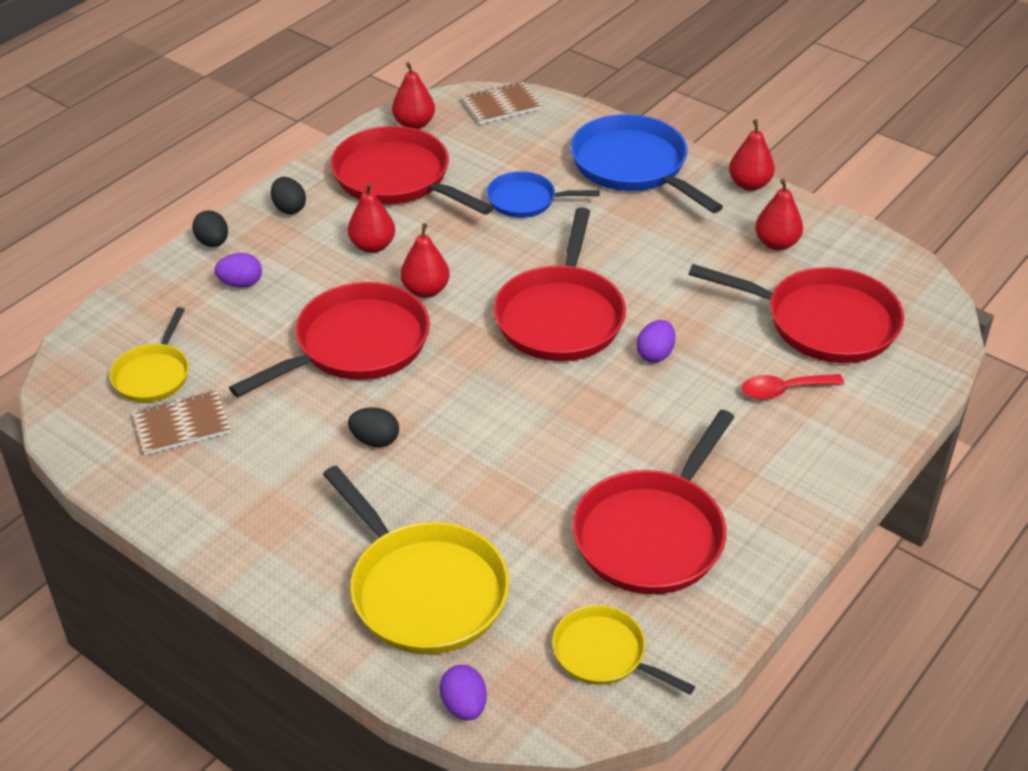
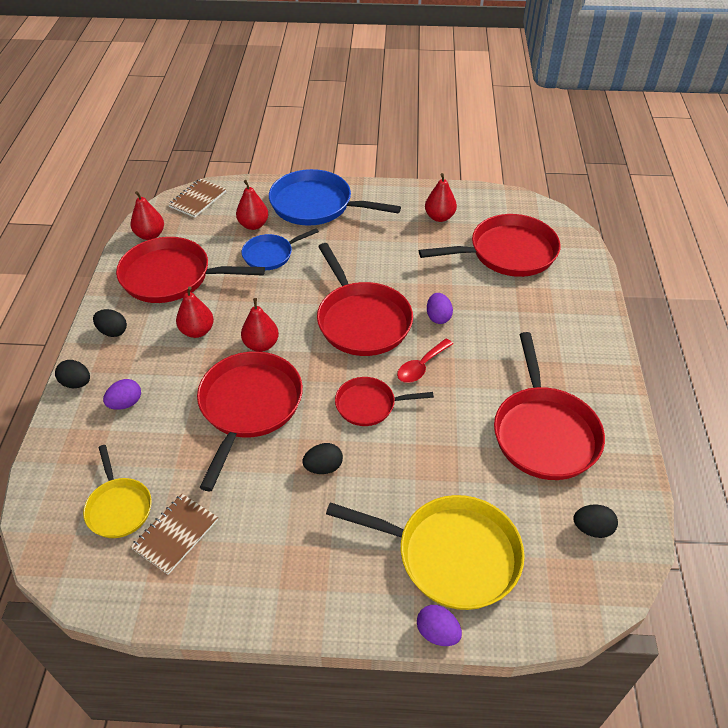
camera: 35 degrees left, 5 degrees up
purple egg [440,665,487,720] -> purple egg moved to [417,605,462,646]
yellow pan [552,605,695,694] -> black egg [573,504,618,538]
red pear [729,119,775,191] -> red pear moved to [236,180,268,230]
red spoon [742,374,844,400] -> red spoon moved to [397,339,453,383]
none -> red pan [335,377,434,426]

